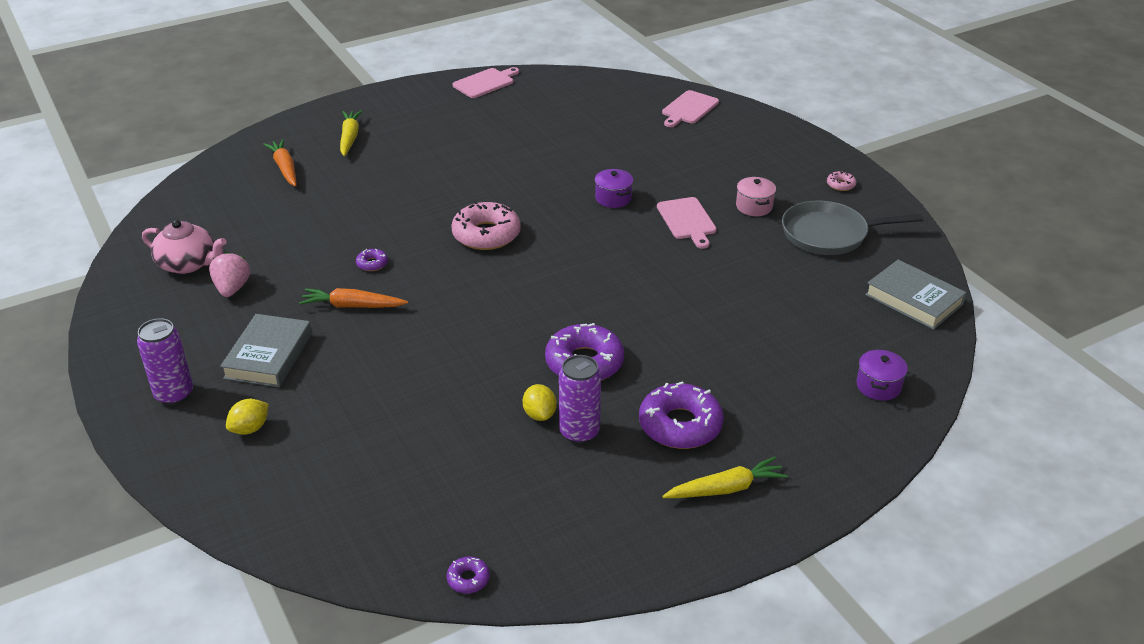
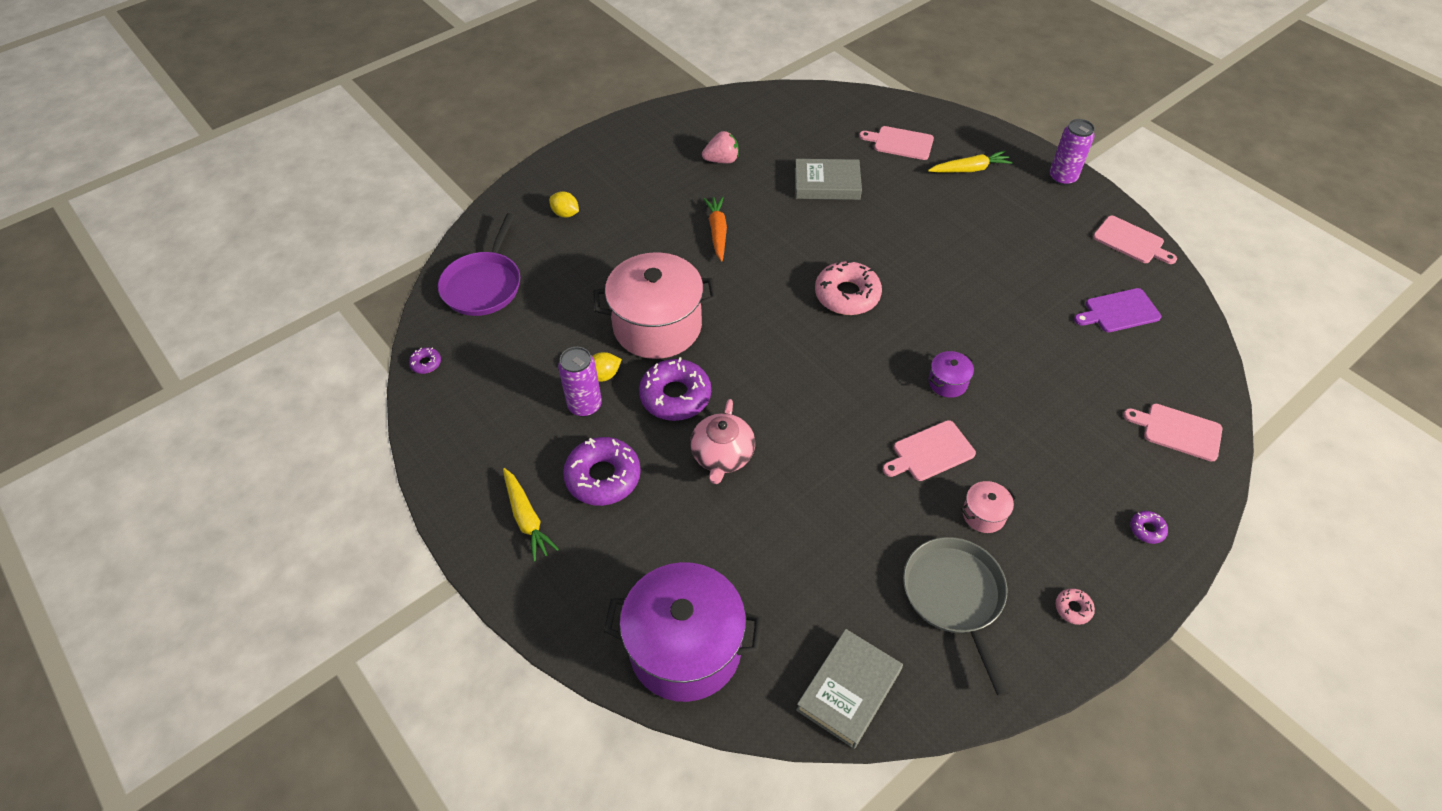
camera: 80 degrees right, 15 degrees up
purple can [137,318,193,405] -> purple can moved to [1050,119,1095,186]
pink teapot [142,220,227,274] -> pink teapot moved to [690,399,755,484]
grey book [220,314,312,387] -> grey book moved to [795,159,862,200]
orange carrot [263,139,297,187] -> pink cutting board [859,126,934,160]
purple donut [356,249,388,271] -> purple donut moved to [1130,511,1168,544]
purple pot [856,349,908,401] -> purple pot [604,562,762,702], size x2.38
none -> purple pan [438,213,520,316]
none -> pink pot [593,252,717,359]
none -> purple cutting board [1074,288,1161,332]

